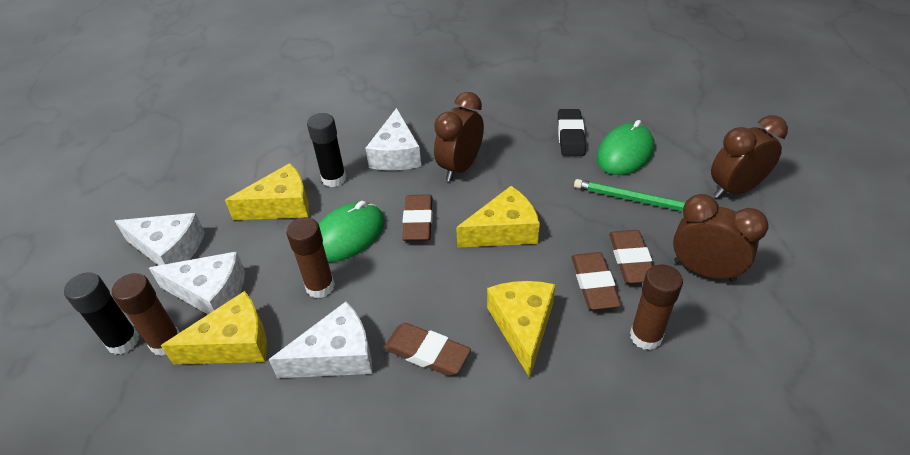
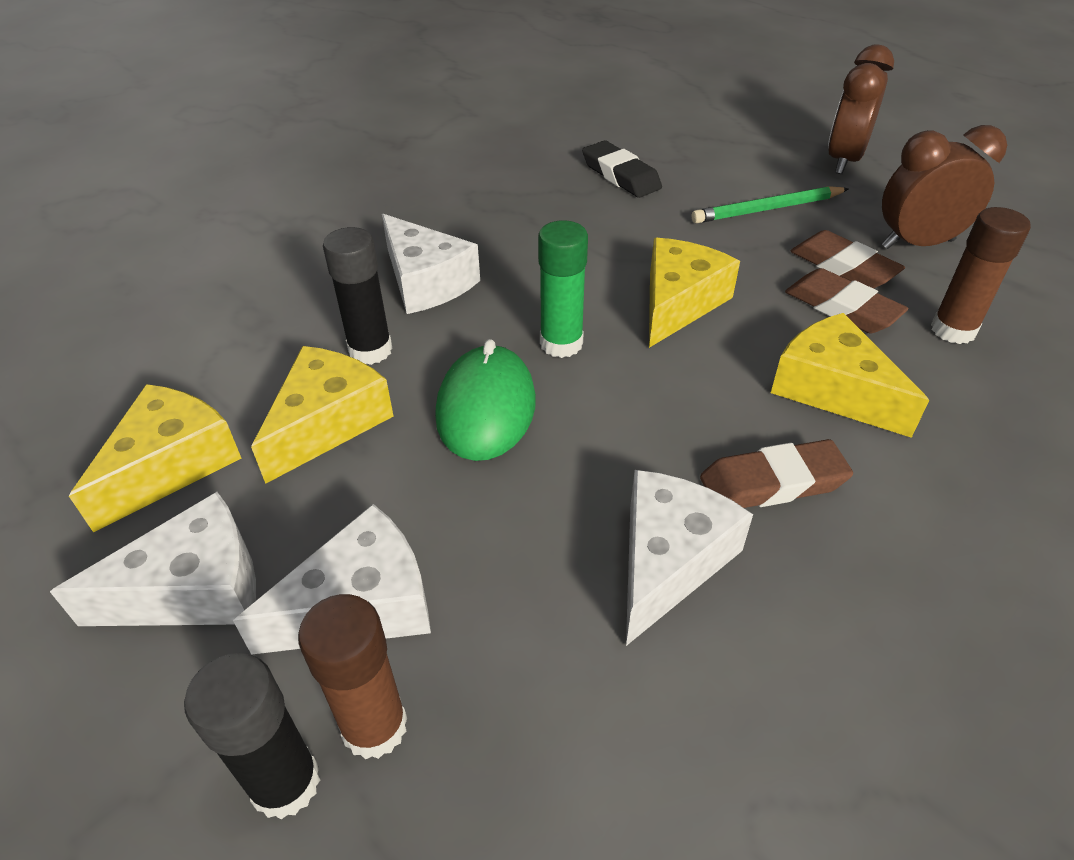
camera: 40 degrees left, 0 degrees up
yellow cheese [161,291,267,364] -> yellow cheese moved to [69,384,242,532]
brown glue stick [286,217,335,298] -> none
brown eraser [402,194,433,241] -> green glue stick [538,220,588,358]
brown clock [434,92,484,181] -> none
green mouse [597,120,654,175] -> none

